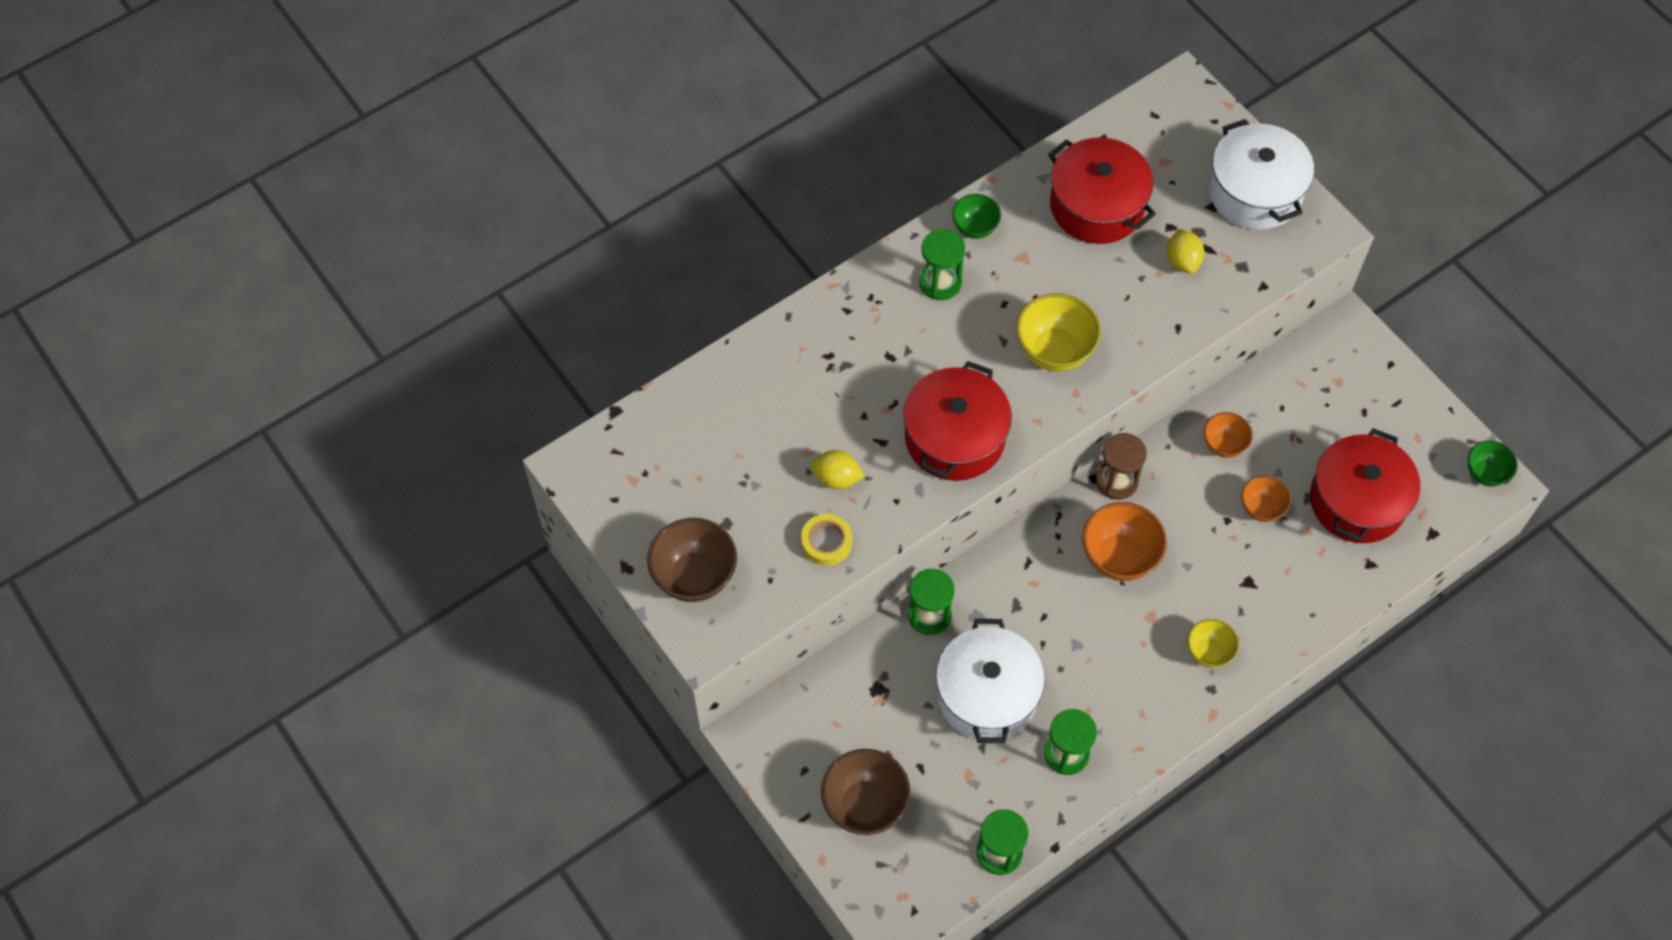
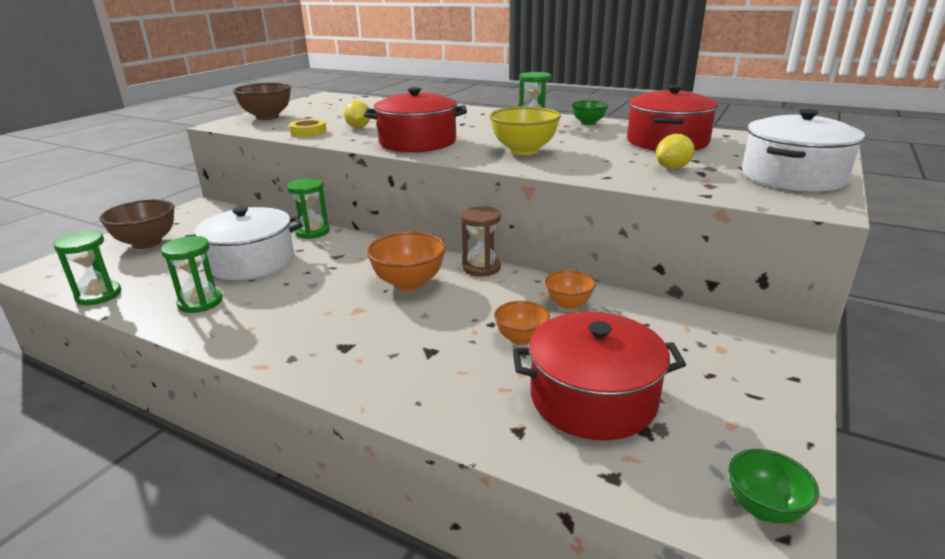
camera: 65 degrees right, 35 degrees down
yellow bowl [1188,619,1239,668] -> none

